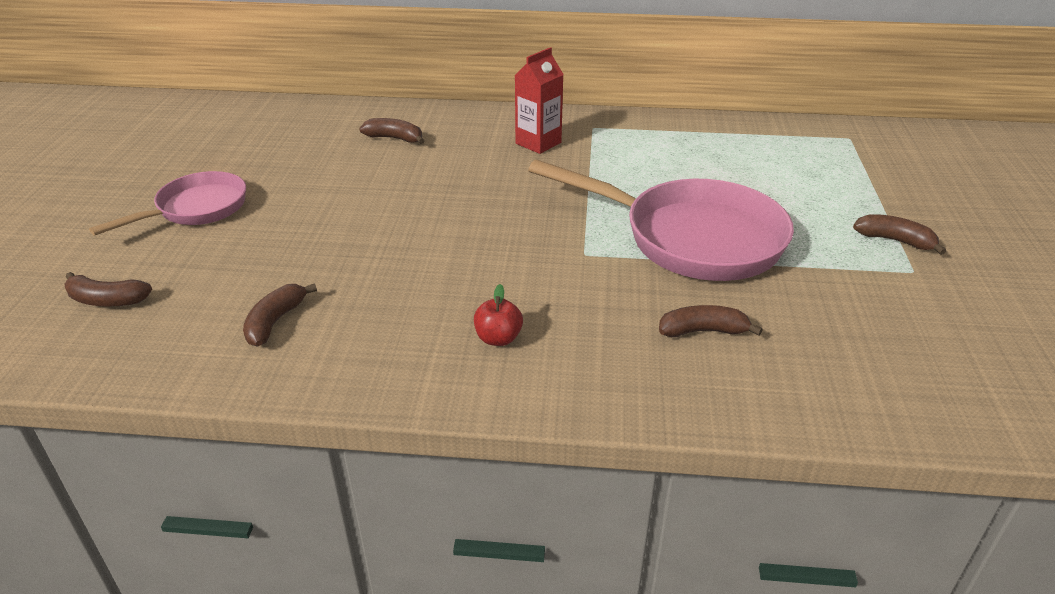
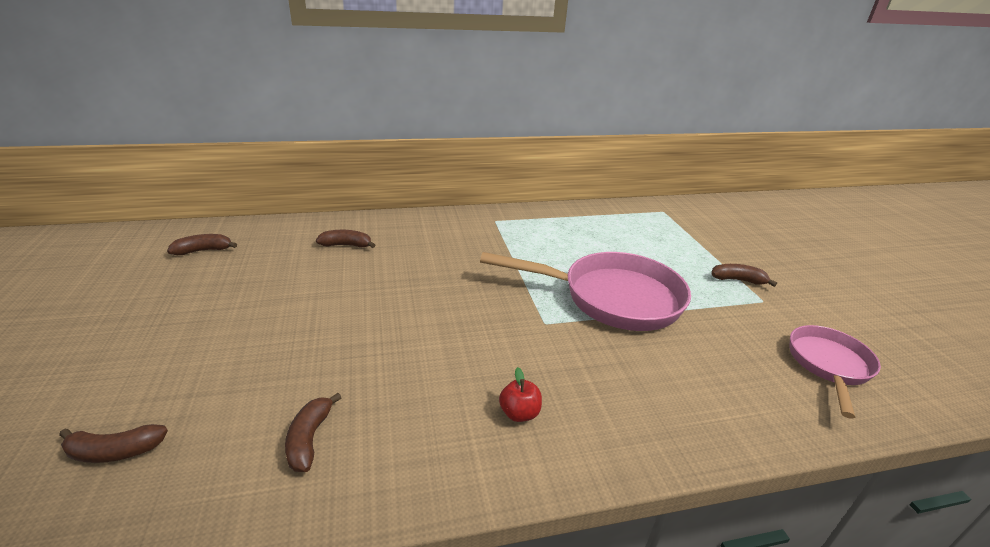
camera: 20 degrees left, 5 degrees down
pink pan [89,171,246,236] -> pink pan moved to [789,325,881,419]
red carton [514,47,564,154] -> none
brown banana [659,305,763,337] -> brown banana moved to [167,234,237,255]

